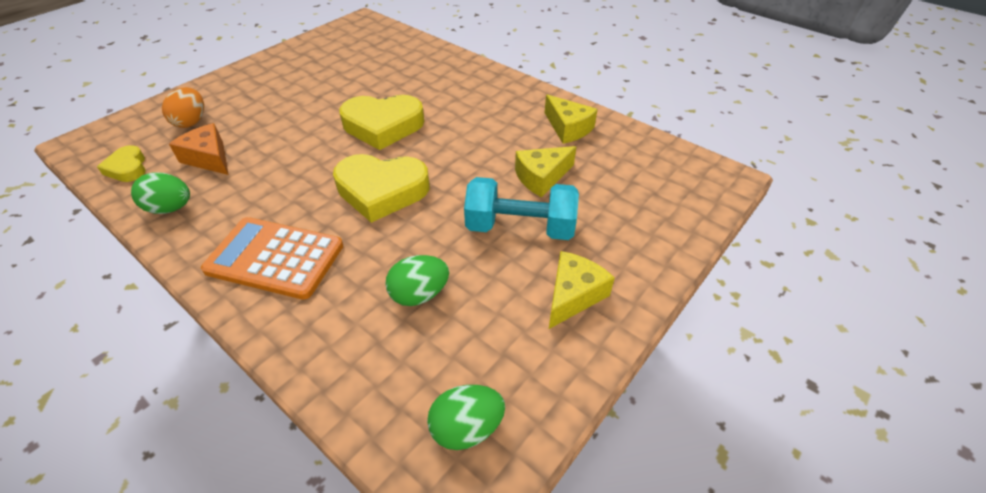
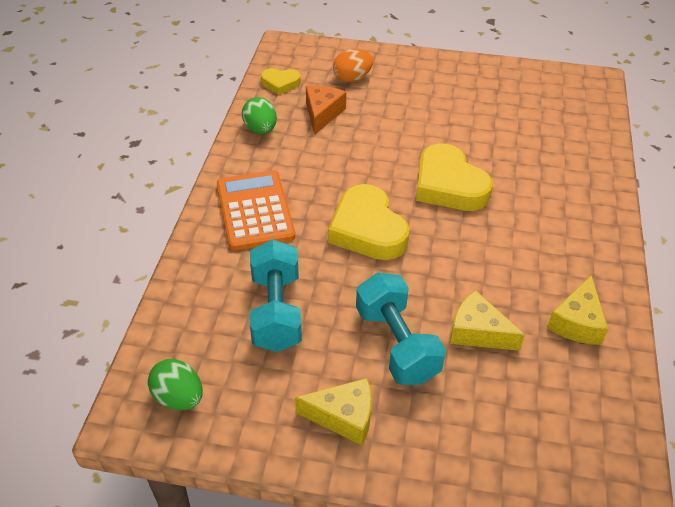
camera: 60 degrees right, 0 degrees up
yellow heart [97,145,146,182] -> yellow heart turned 120 degrees counterclockwise [261,68,301,95]
green egg [385,255,449,306] -> turquoise dumbbell [250,239,302,352]

